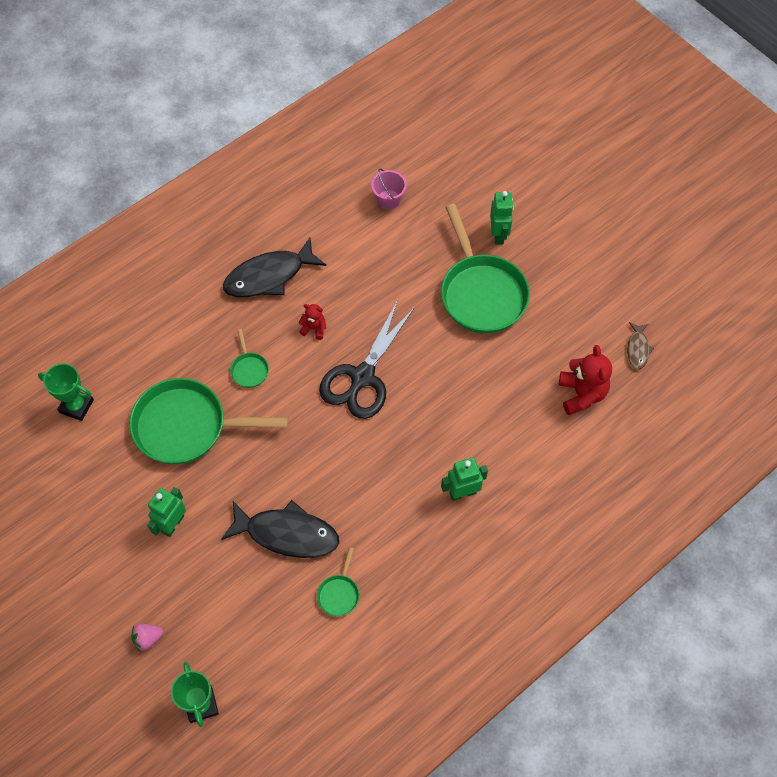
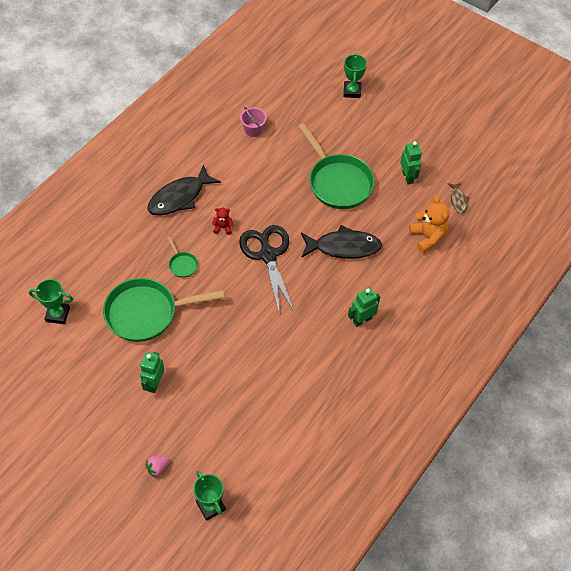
camera: 15 degrees left, 5 degrees down
black fish [221,500,339,558] -> black fish moved to [301,225,382,259]
green pan [317,547,359,616] -> none
black scissors [319,300,415,419] -> black scissors turned 150 degrees clockwise [239,225,294,312]
green robot [490,191,514,245] -> green robot moved to [400,141,422,184]
red teddy bear [559,345,612,415] -> orange teddy bear [409,196,450,253]
none -> green trophy [344,53,367,98]

